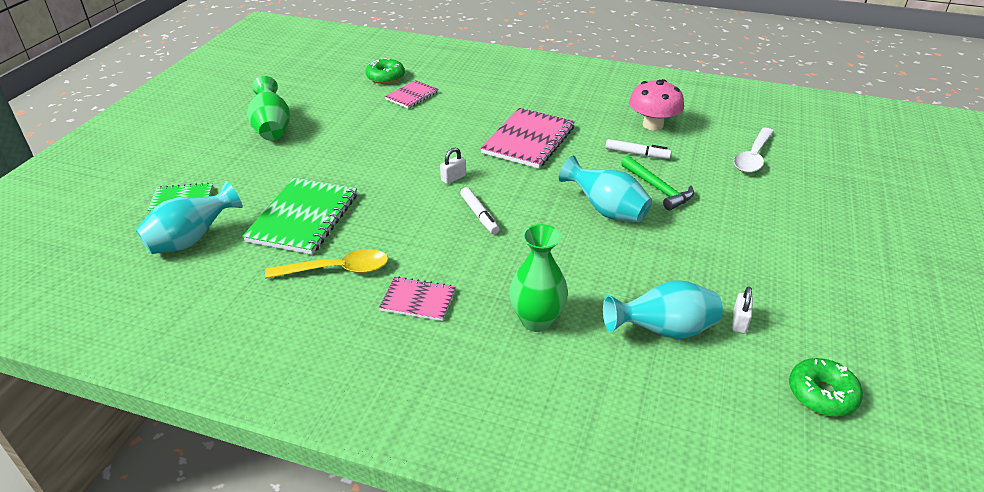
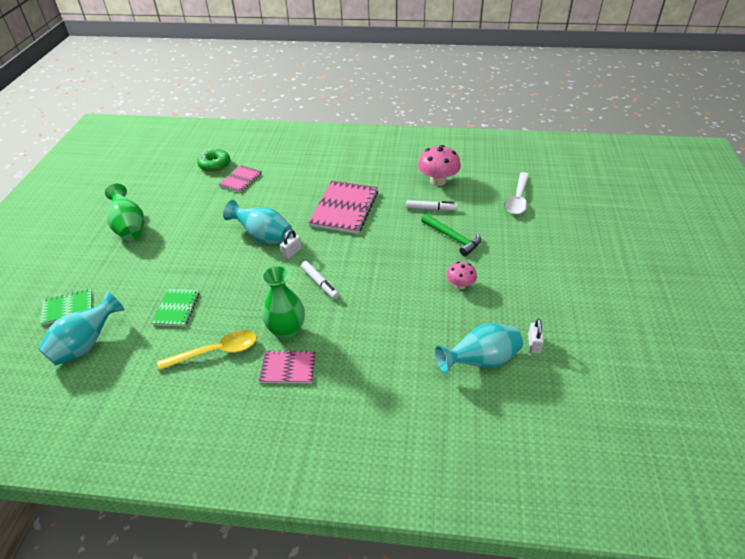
camera: 10 degrees left, 5 degrees up
green notebook [242,178,357,255] -> green notebook [152,289,200,326], size x0.55
green vase [509,224,568,332] -> green vase moved to [262,266,305,341]
turquoise vase [559,156,652,223] -> turquoise vase moved to [223,200,292,244]
green donut [789,358,863,417] -> none
none -> pink mushroom [446,262,477,289]

